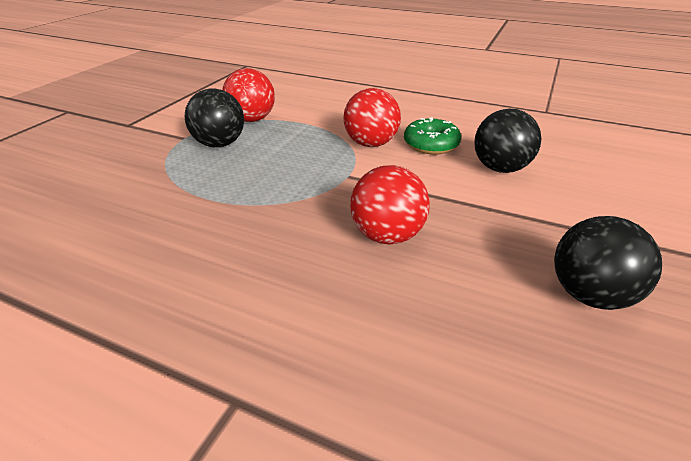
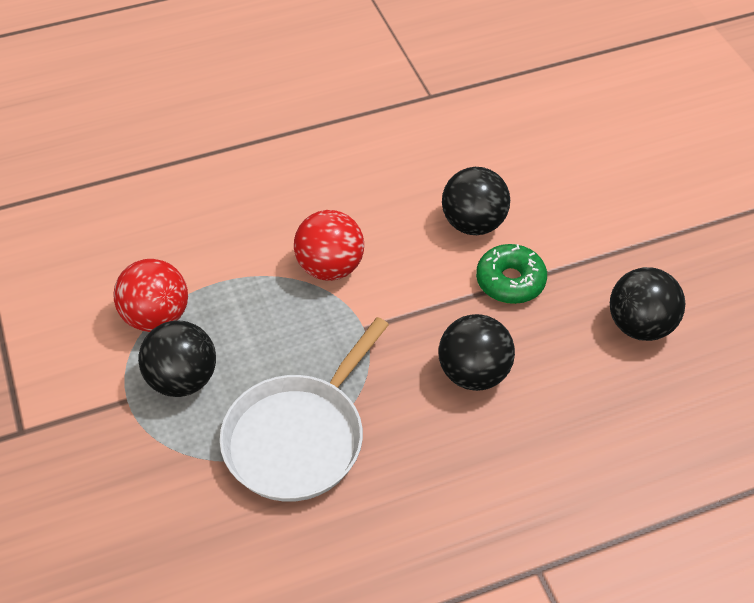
camera: 45 degrees left, 15 degrees up
red ball [350,165,430,244] -> black ball [438,314,515,391]
green donut [404,117,461,154] -> green donut moved to [476,244,547,304]
none -> white pan [220,317,389,502]

